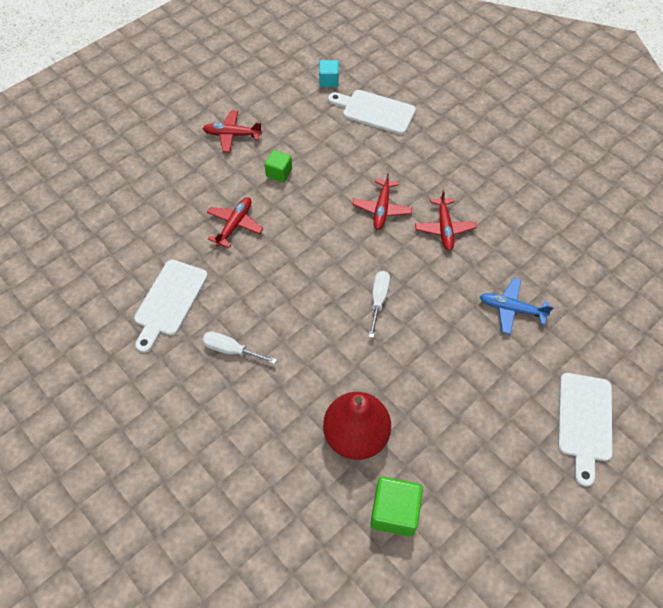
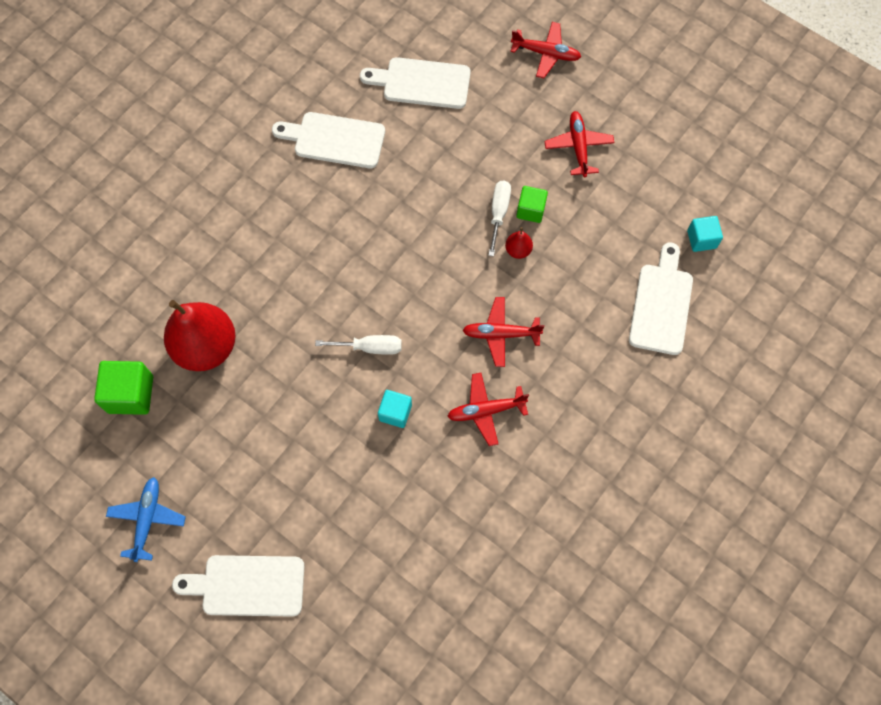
camera: 80 degrees right, 10 degrees up
white screwdriver [202,331,277,364] -> white screwdriver moved to [488,180,511,256]
red plane [207,197,263,248] -> red plane moved to [510,22,581,78]
blue plane [480,278,554,334] -> blue plane moved to [106,477,186,562]
none -> white cutting board [360,57,471,109]
none -> turquoise cube [378,390,412,428]
none -> red pear [505,227,533,259]

